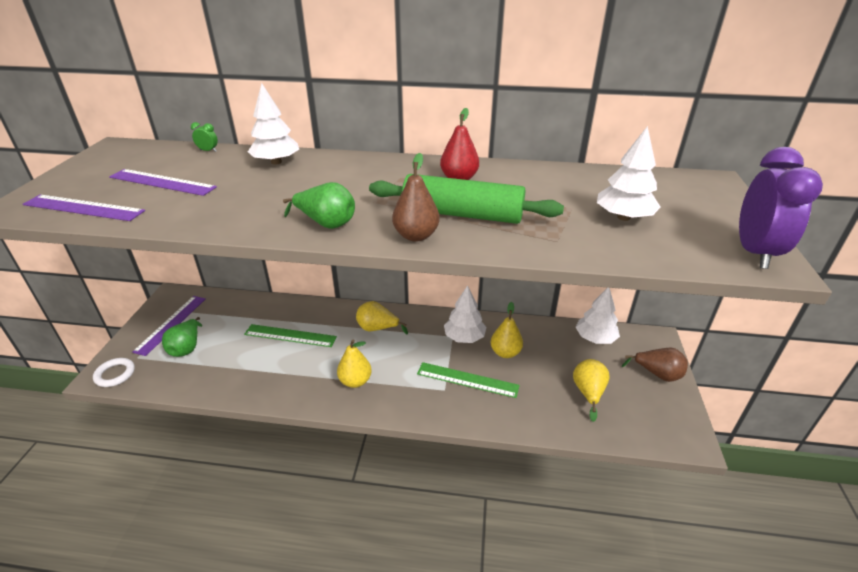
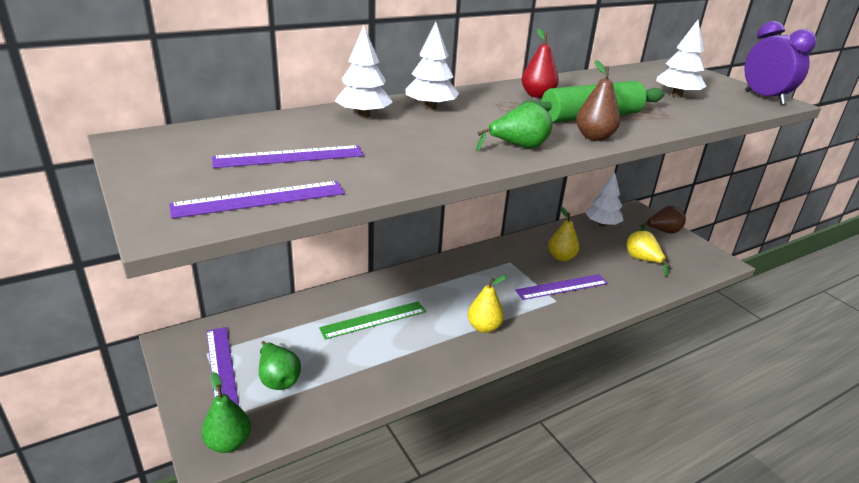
camera: 40 degrees left, 5 degrees down
white ring [93,358,135,387] -> green pear [201,372,251,453]
green clock [191,122,218,152] -> none
yellow pear [356,301,408,335] -> none
green ruler [417,362,520,398] -> purple ruler [515,274,608,300]
white tree [444,285,486,343] -> white tree moved to [405,22,459,110]

